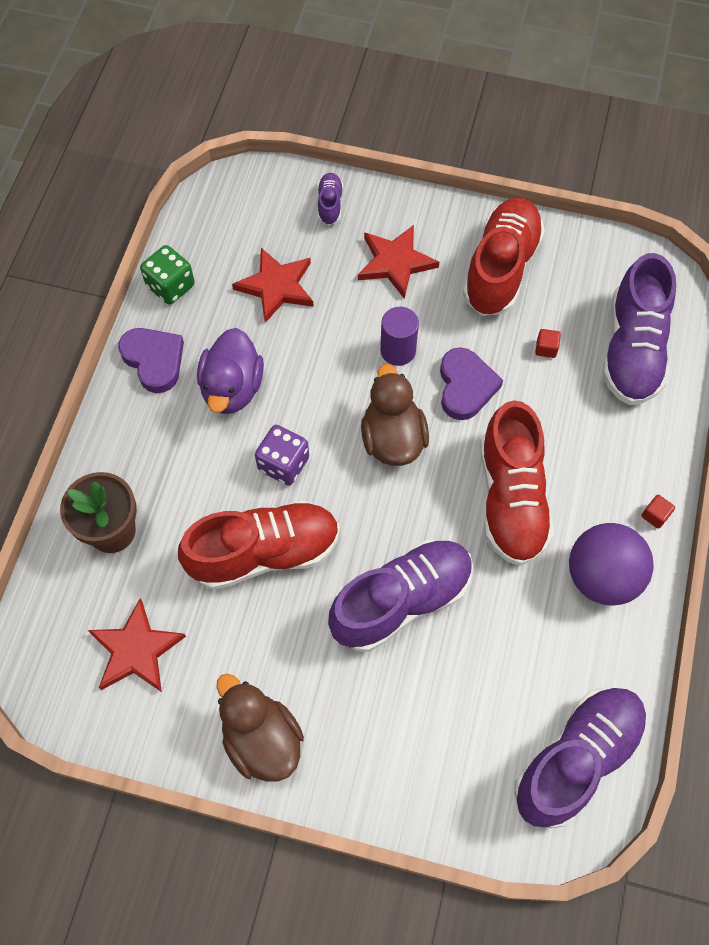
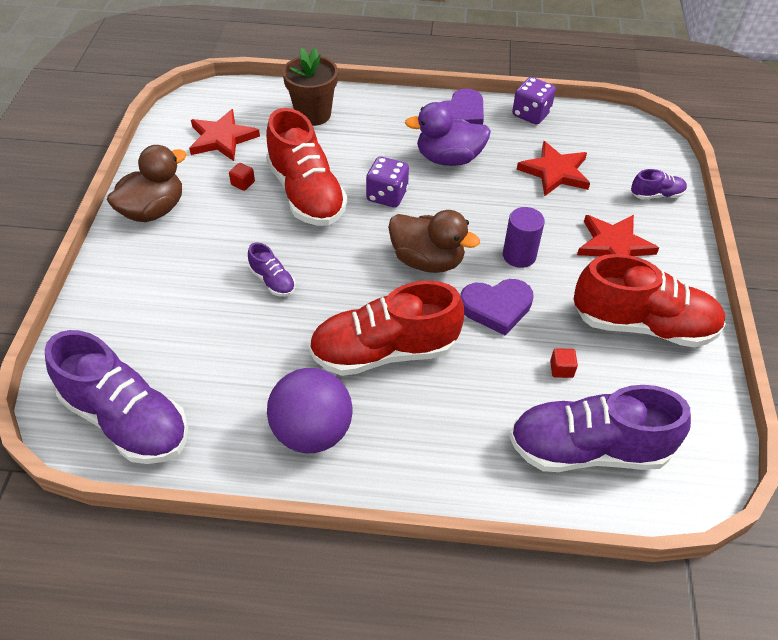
camera: 80 degrees right, 15 degrees down
green dice [140,245,195,305] -> purple dice [512,77,556,124]
purple shoe [328,540,473,652] -> purple shoe [248,242,296,297], size x0.45
brown duck [361,364,429,466] -> brown duck turned 45 degrees clockwise [388,210,480,273]
red cube [642,495,675,529] -> red cube moved to [229,163,255,191]

